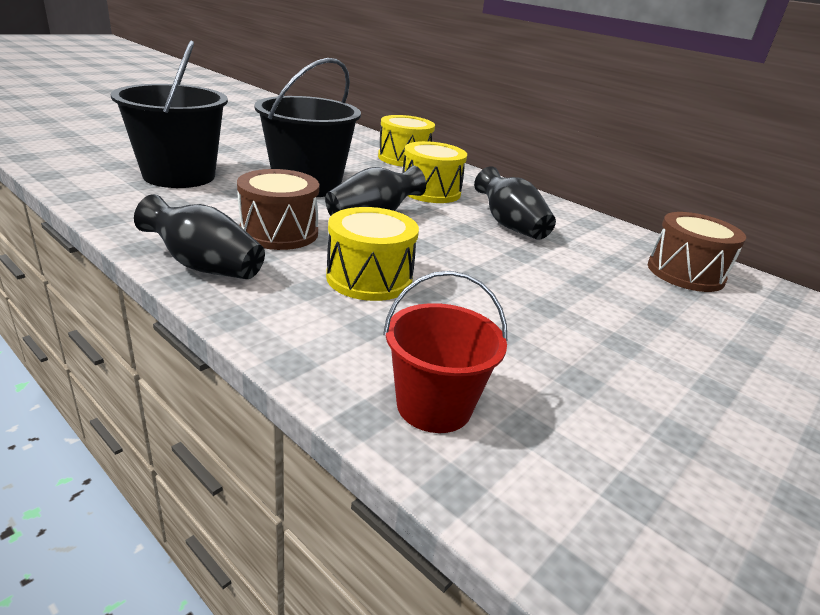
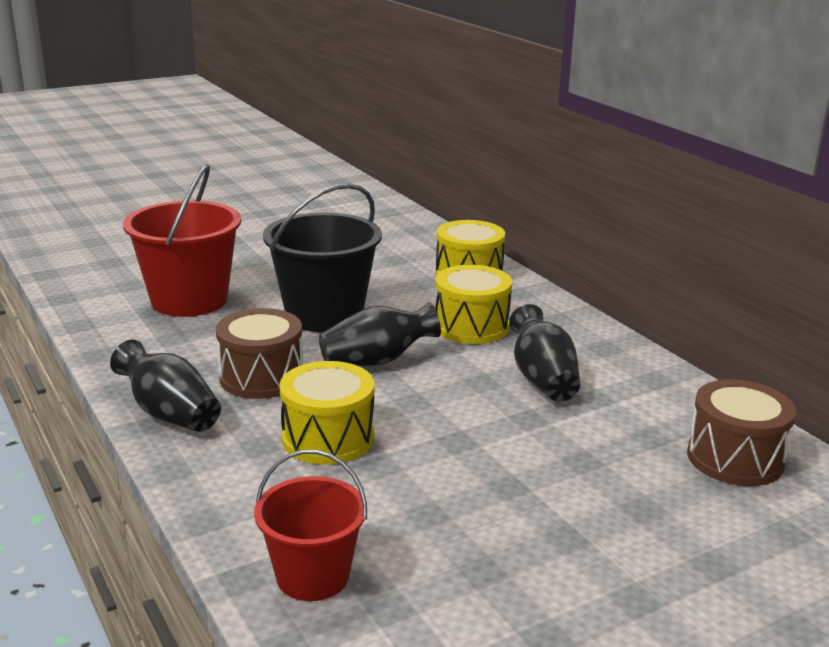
camera: 20 degrees right, 5 degrees down
black bucket [111,40,228,188] -> red bucket [123,164,241,317]

